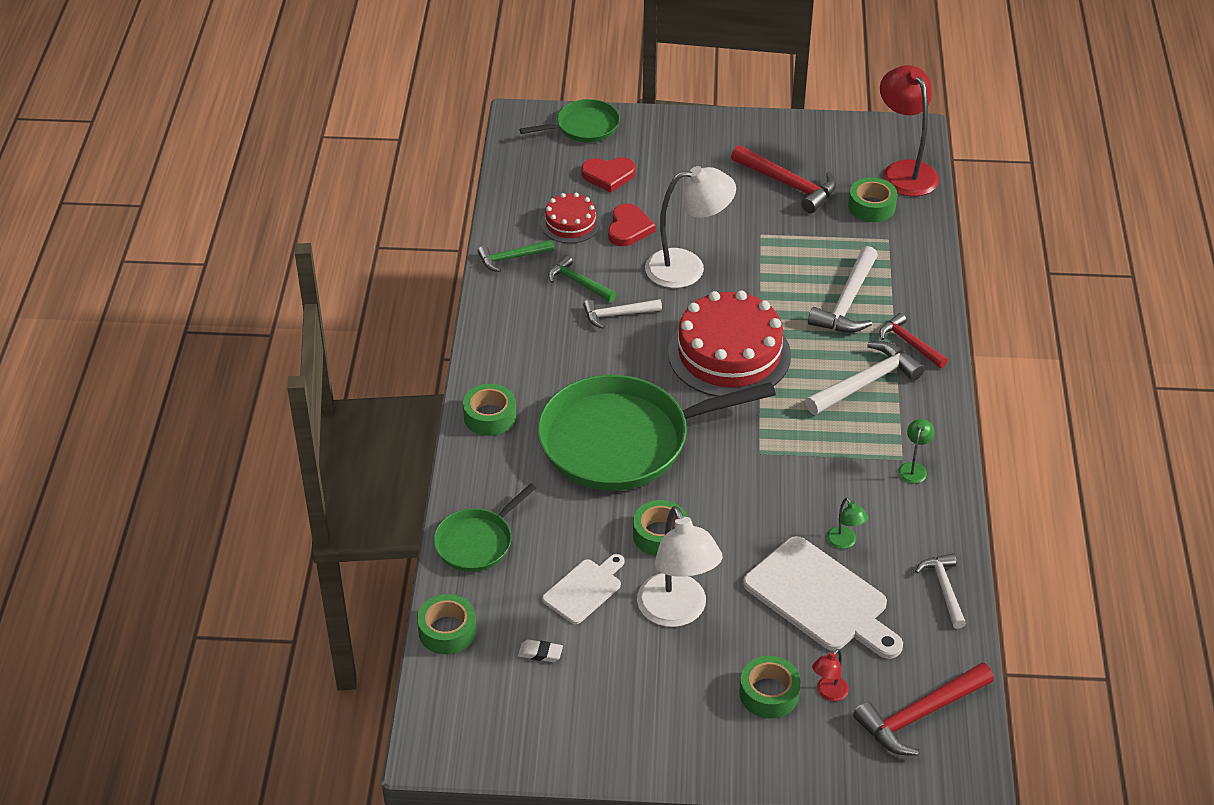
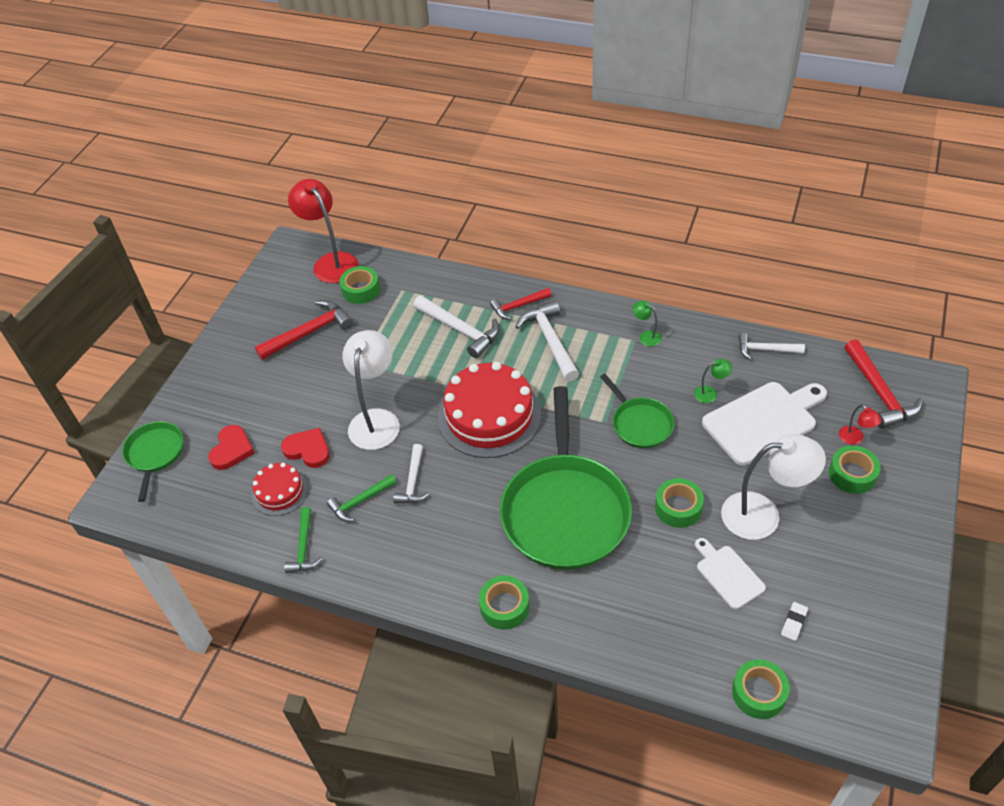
camera: 70 degrees left, 5 degrees up
green pan [434,483,536,572] -> green pan moved to [600,374,675,448]
red lamp [880,65,939,196] -> red lamp turned 60 degrees clockwise [288,179,359,283]

